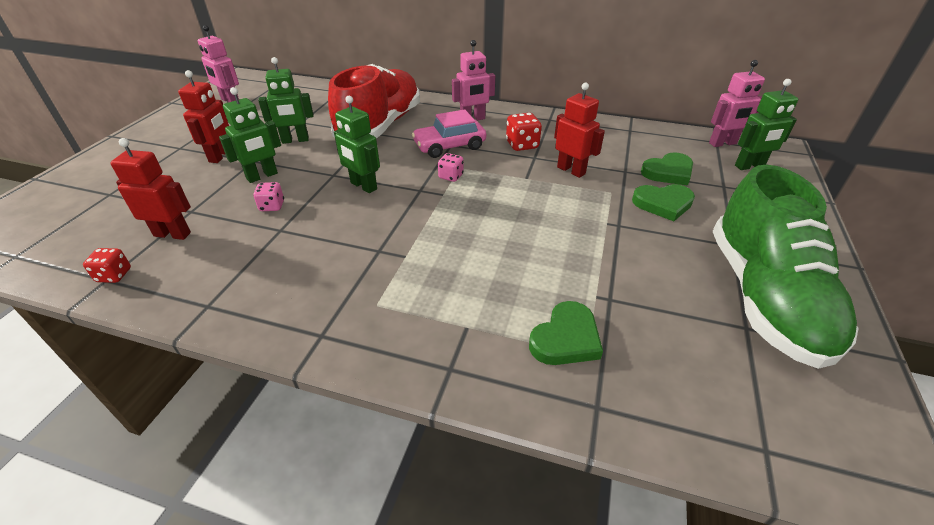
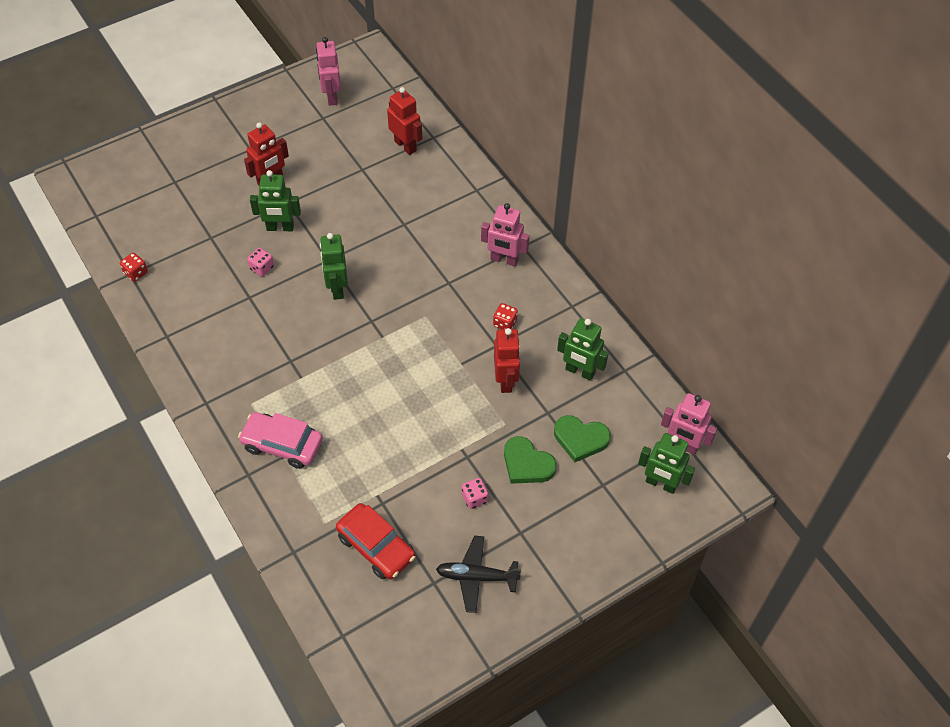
camera: 40 degrees right, 15 degrees up
red robot [111,138,191,240] -> red robot moved to [387,87,422,155]
green robot [258,57,313,144] -> green robot moved to [557,318,609,381]
red shoe [328,64,420,139] -> none
pink car [412,109,486,158] -> pink car moved to [238,412,323,469]
pink dice [438,153,464,182] -> pink dice moved to [462,478,488,509]
red dice [506,113,542,151] -> red dice [493,303,518,329], size x0.66
green heart [529,301,603,365] -> none
green shoe [712,165,859,369] -> black plane [436,536,521,613]
none -> red car [336,503,415,580]

